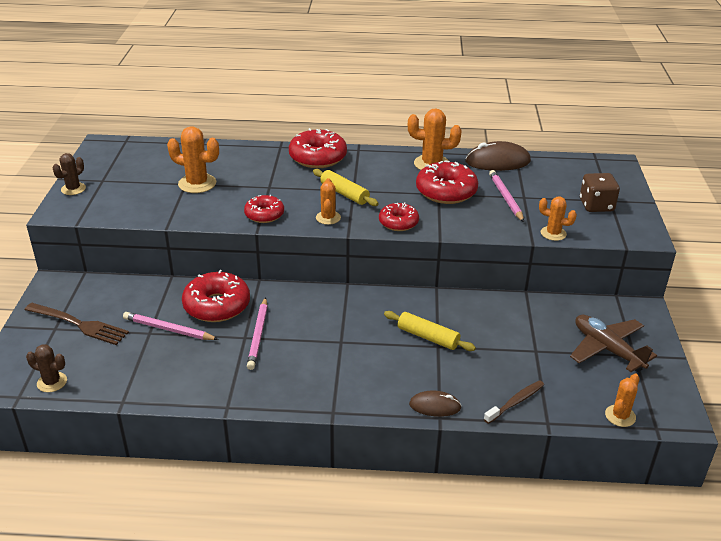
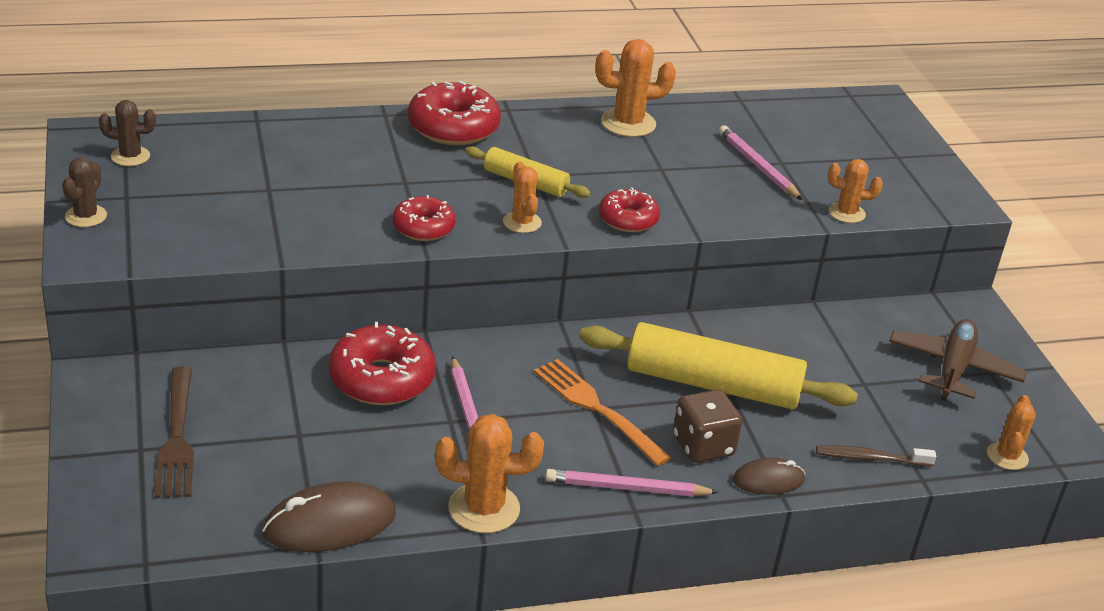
camera: 20 degrees left, 0 degrees up
brown fork [24,303,129,345] -> brown fork turned 75 degrees clockwise [155,366,194,498]
brown cactus [26,344,67,392] -> brown cactus moved to [99,100,156,166]
pink pencil [123,312,219,340] -> pink pencil moved to [545,469,719,496]
orange cactus [167,126,219,193] -> orange cactus moved to [435,414,544,533]
yellow rolling pin [384,311,476,351] -> yellow rolling pin [579,322,858,409], size x1.86
red donut [416,160,478,204] -> none
brown mouse [465,141,531,171] -> brown mouse moved to [262,482,396,552]
brown toothbrush [484,380,544,424] -> brown toothbrush turned 120 degrees counterclockwise [816,445,936,467]
brown plane [570,315,657,372] -> brown plane turned 75 degrees clockwise [889,319,1027,401]
brown dice [580,173,620,212] -> brown dice moved to [673,390,742,463]
none -> orange fork [534,359,672,466]

